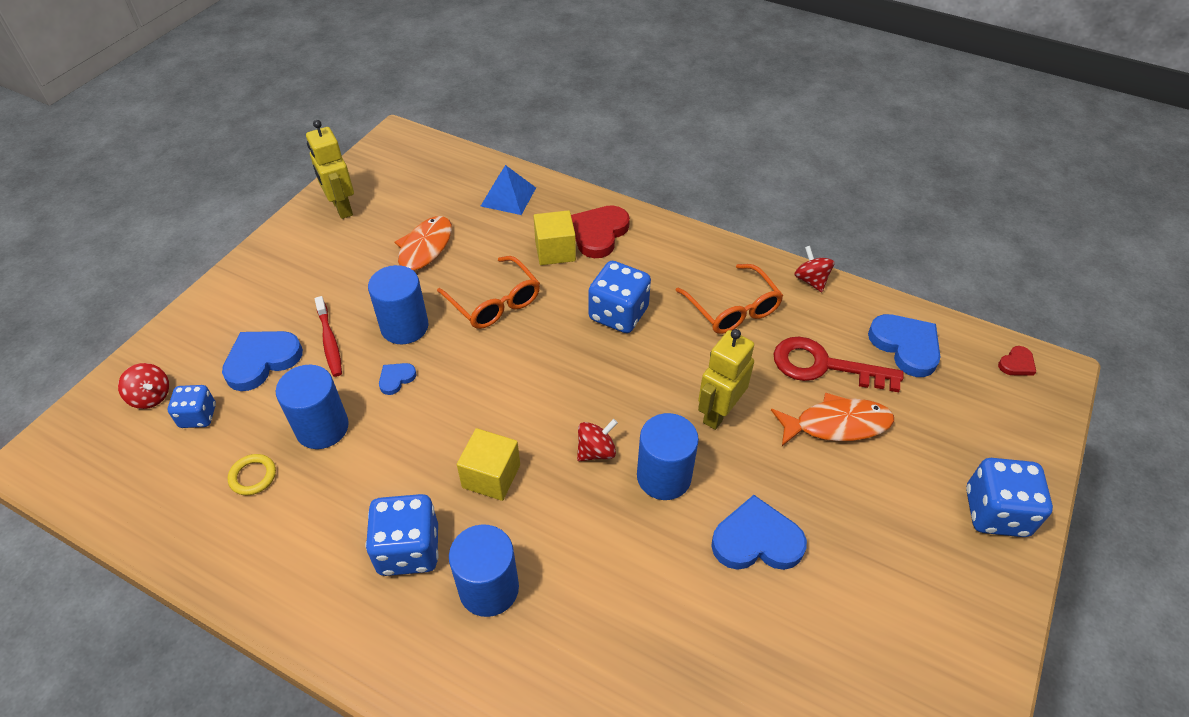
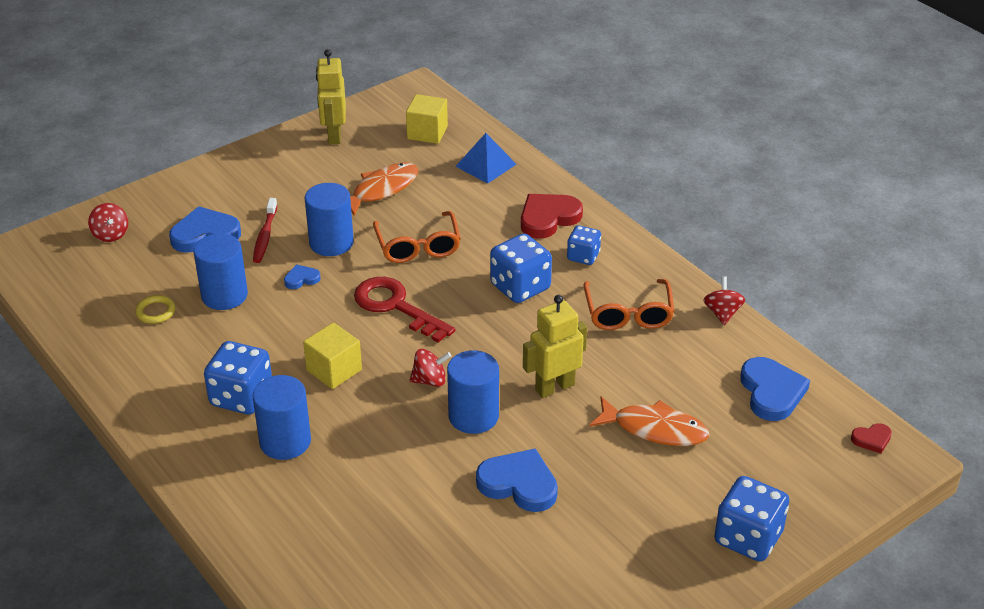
camera: 25 degrees right, 10 degrees down
blue dice [168,385,216,428] -> blue dice moved to [567,225,601,265]
yellow cube [534,210,576,265] -> yellow cube moved to [406,94,448,144]
red key [773,337,903,392] -> red key moved to [354,277,455,343]

